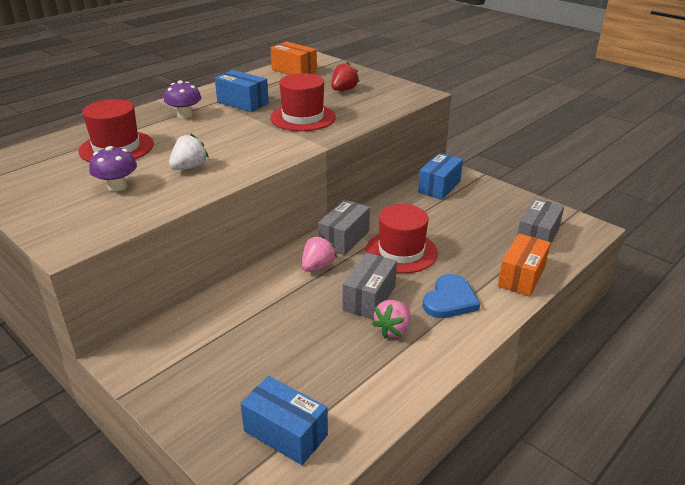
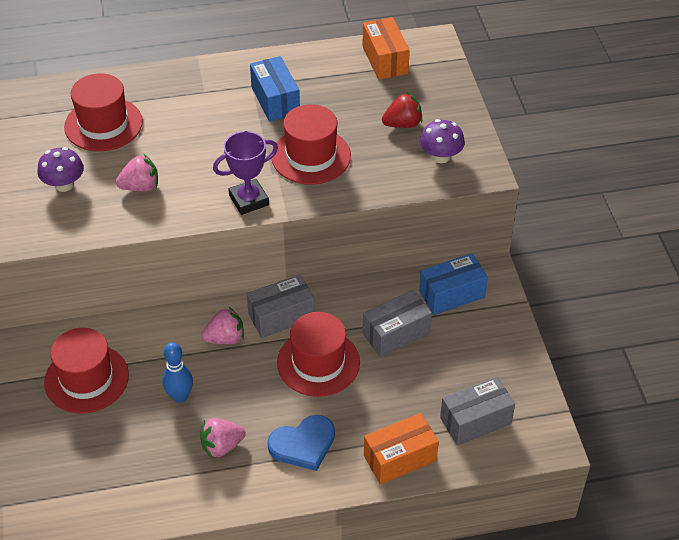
camera: 35 degrees right, 15 degrees up
purple mushroom [164,80,201,118] -> purple mushroom moved to [420,119,465,163]
white strawberry [169,133,209,170] -> pink strawberry [116,154,158,191]
blue box [240,376,328,465] -> none
grey box [342,253,397,320] -> grey box moved to [363,290,432,357]
none -> red hat [44,328,129,414]
none -> blue bowling pin [162,342,193,403]
none -> purple trophy [213,131,278,215]

